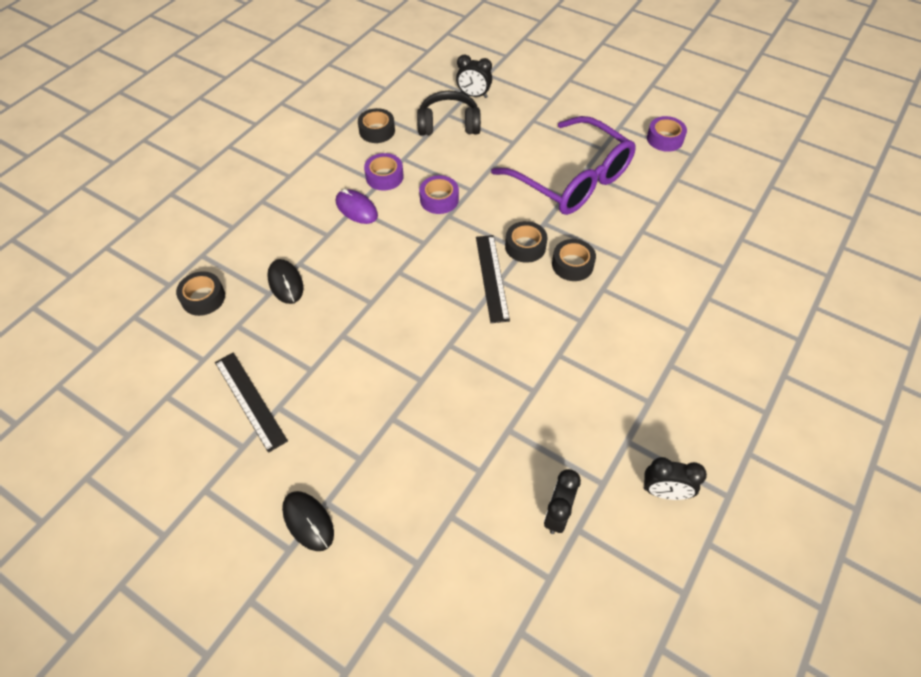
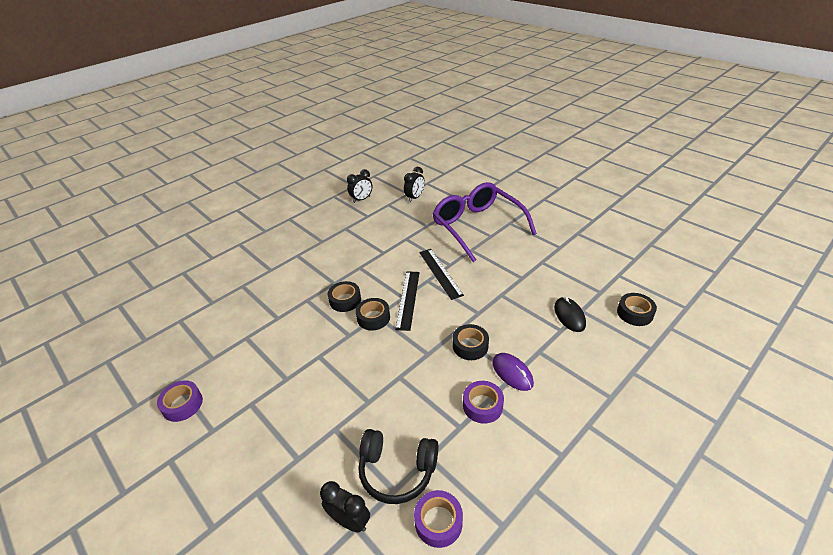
camera: 165 degrees left, 15 degrees down
black ruler [215,352,288,453] -> black ruler moved to [419,249,464,300]
black mouse [282,491,334,551] -> none
black tape [358,108,395,143] -> black tape moved to [453,324,489,360]
purple tape [419,175,459,214] -> purple tape moved to [414,490,463,548]
purple glasses [491,116,636,215] -> purple glasses moved to [433,182,537,262]
black clock [644,457,707,500] -> black clock turned 120 degrees clockwise [347,169,372,203]

